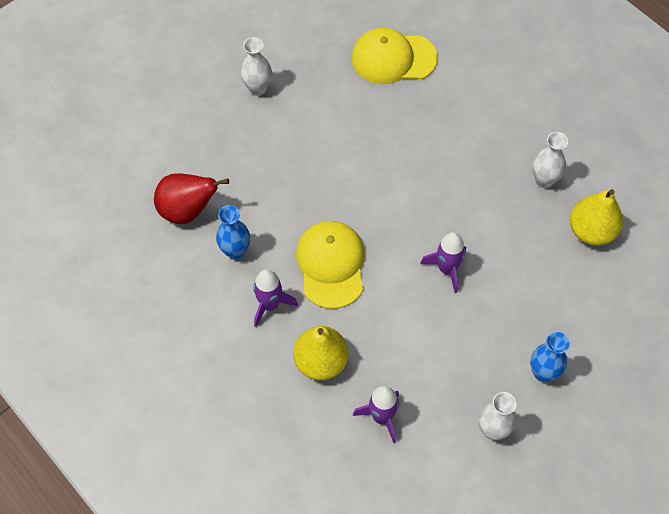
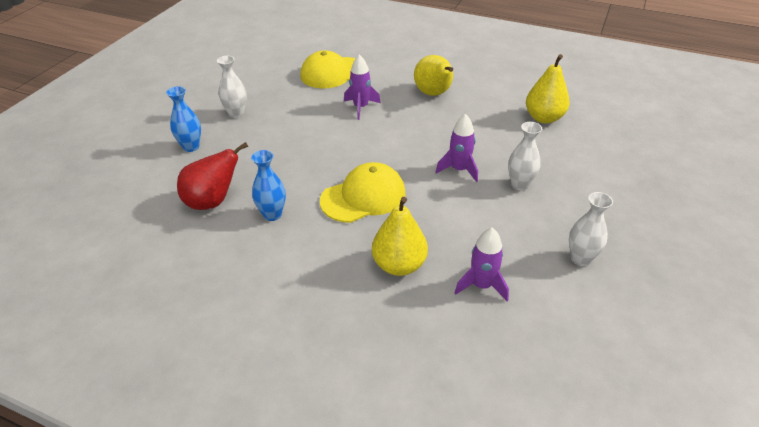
camera: 25 degrees left, 20 degrees down
purple rocket [253,269,298,327] -> purple rocket moved to [344,55,381,120]
yellow cap [296,221,365,309] -> yellow cap turned 90 degrees clockwise [320,162,406,223]
blue vase [530,332,570,382] -> blue vase moved to [166,86,201,152]
white vase [532,132,568,188] -> white vase moved to [508,122,542,191]
none -> yellow pear [414,55,453,96]

